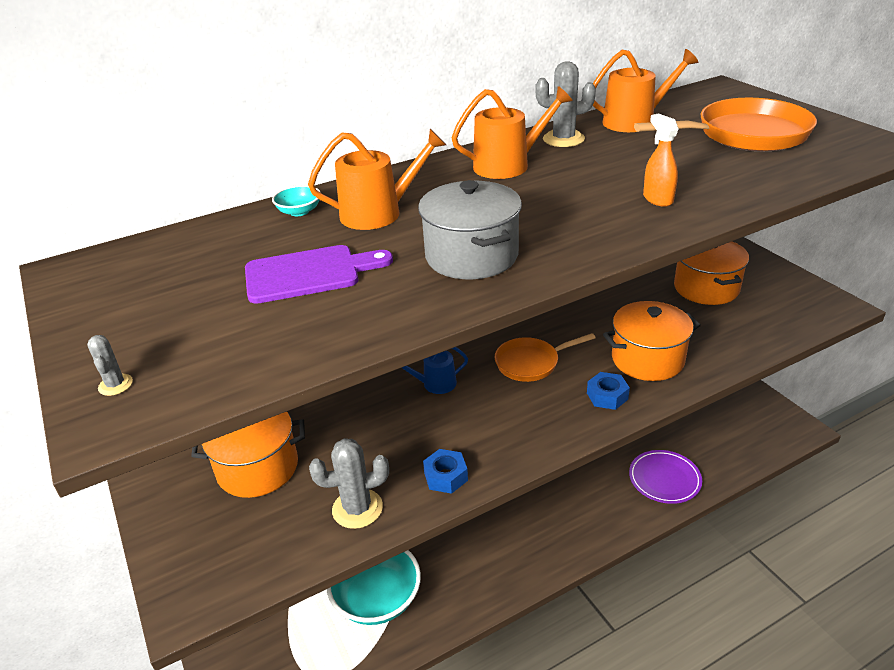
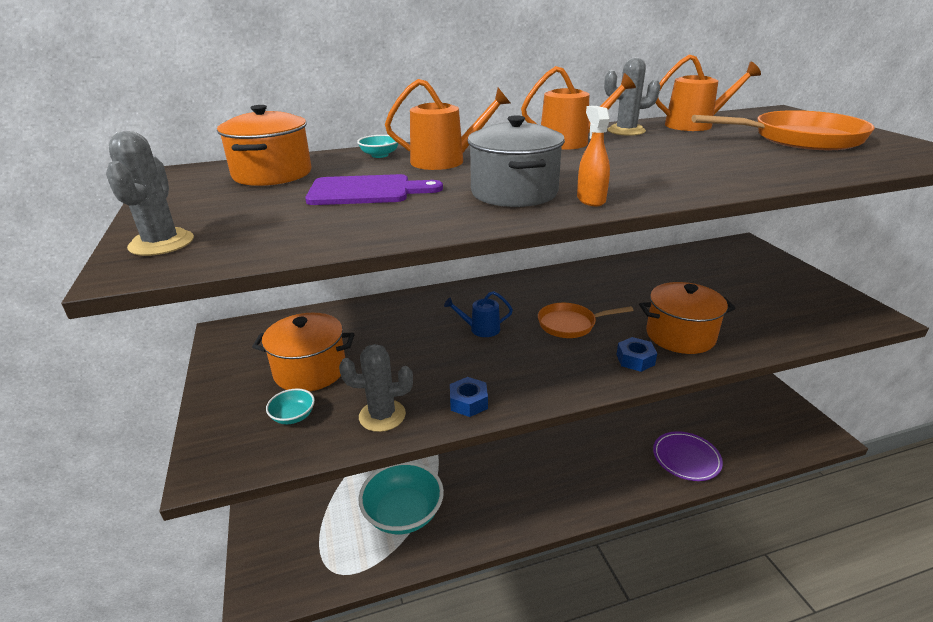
camera: 10 degrees right, 5 degrees down
grey cactus [87,335,133,396] -> grey cactus [106,131,194,256], size x2.00
orange spray bottle [643,113,679,207] -> orange spray bottle moved to [577,106,610,206]
orange pot [674,241,749,305] -> orange pot moved to [217,105,312,186]
none -> turquoise bowl [266,388,315,424]

